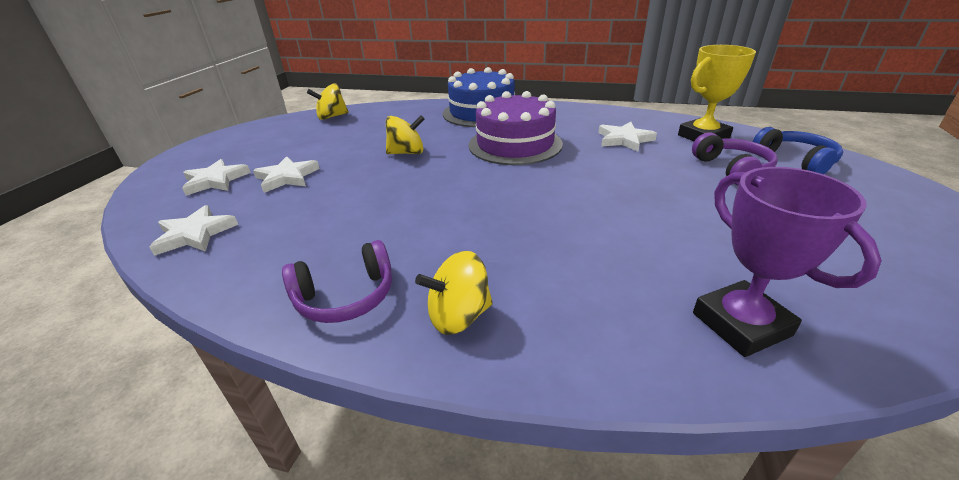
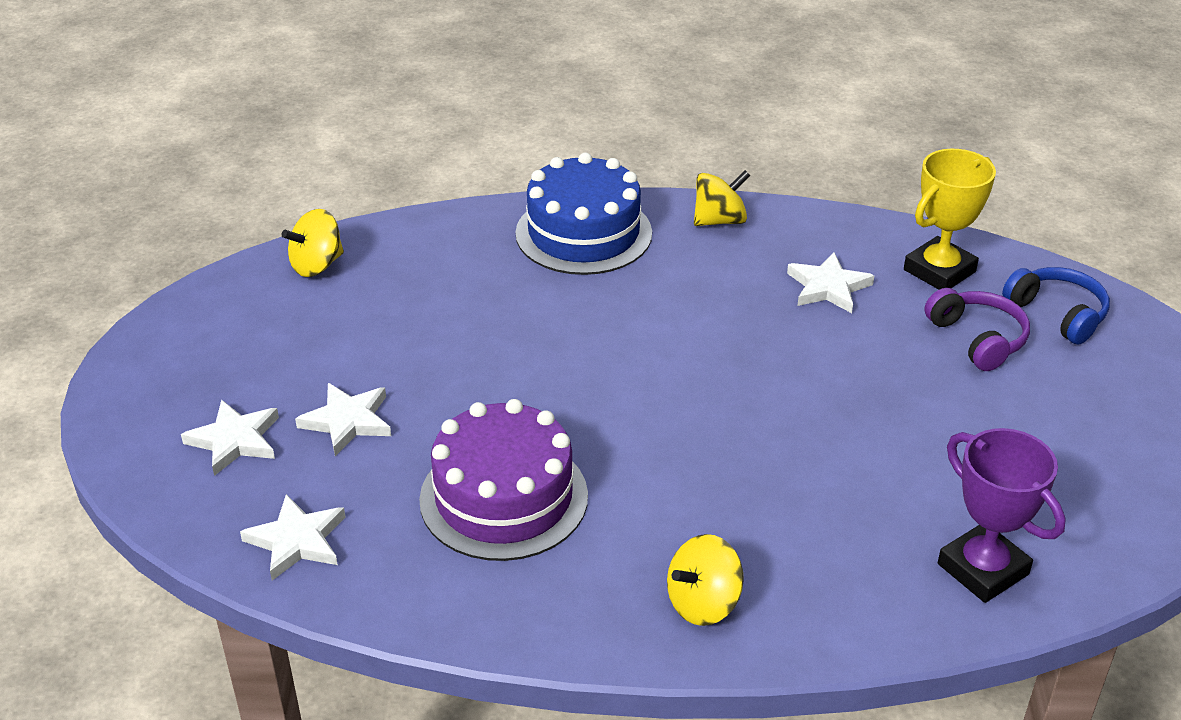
camera: 15 degrees left, 5 degrees up
purple headphones [282,240,392,323] -> none
yellow spinning top [386,115,425,154] -> yellow spinning top moved to [694,170,751,226]
purple cake [469,91,563,165] -> purple cake moved to [419,399,588,561]

